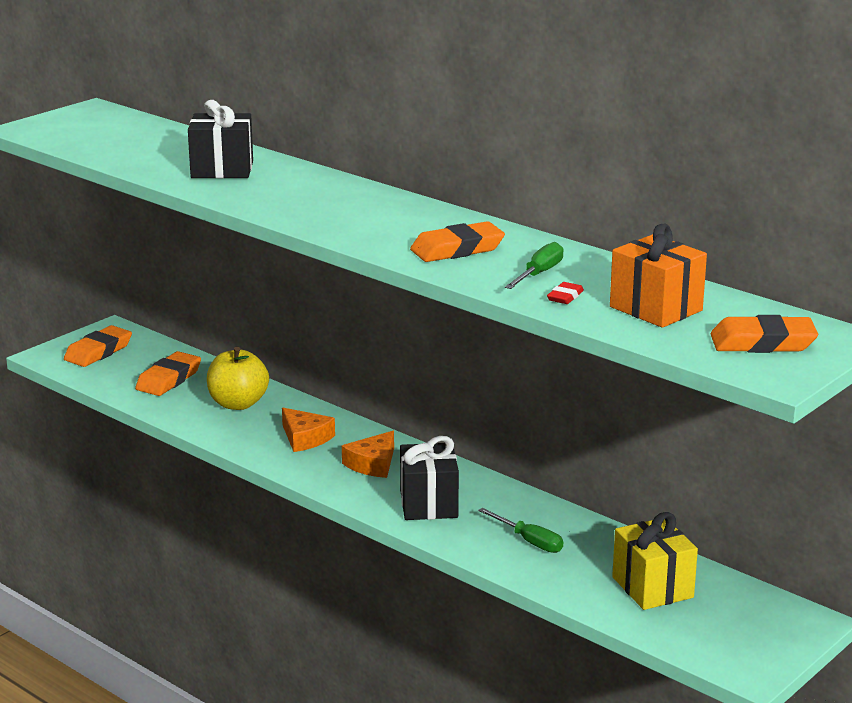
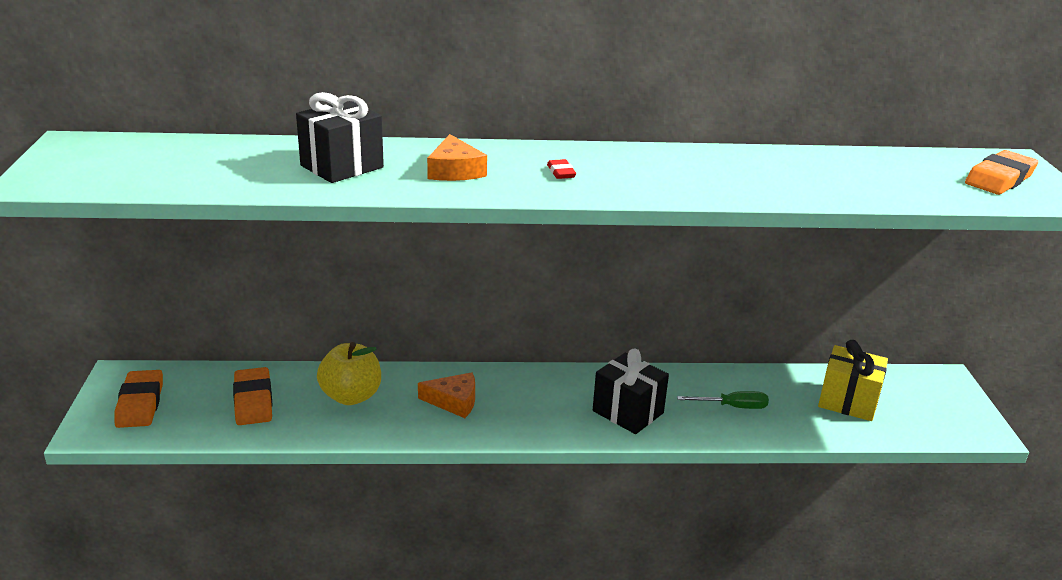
camera: 45 degrees left, 5 degrees up
orange cheese [342,431,394,478] -> orange cheese moved to [427,134,487,181]
orange eraser [410,221,505,262] -> none
green screwdriver [505,242,564,289] -> none
red eraser [547,282,584,304] -> red eraser moved to [547,159,576,179]
orange gift [610,224,707,328] -> none

